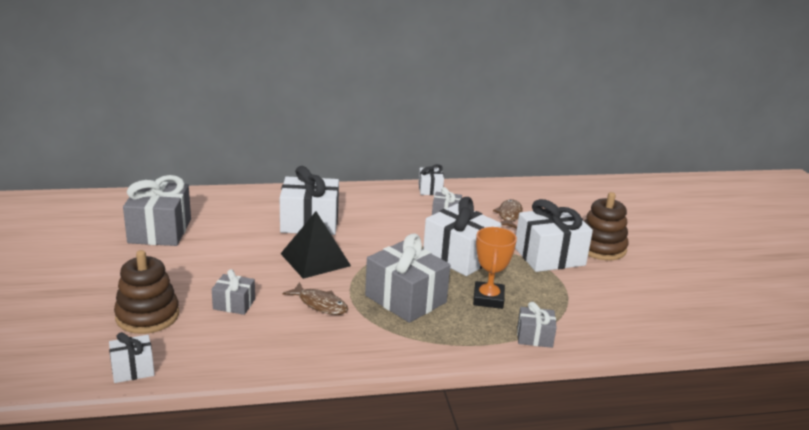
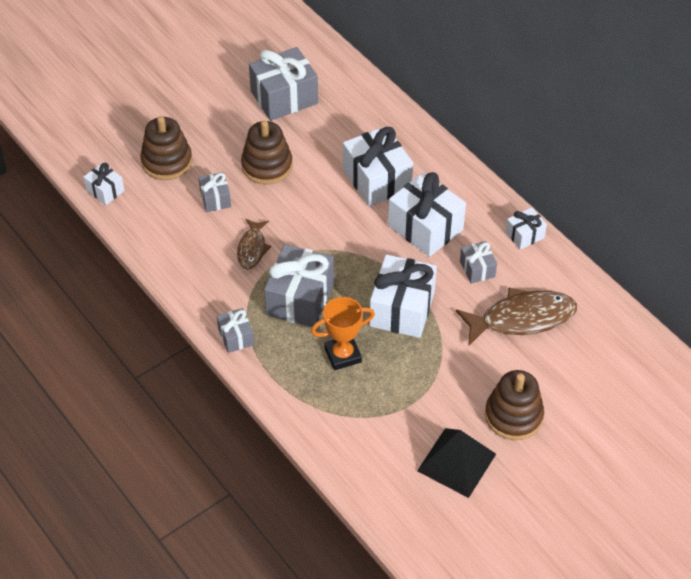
camera: 65 degrees right, 25 degrees up
black pyramid [280,211,351,279] -> black pyramid moved to [417,428,496,498]
brown fish [493,200,523,229] -> brown fish [456,288,577,346], size x1.78
white gift [515,199,593,272] -> white gift moved to [388,172,466,257]
grey gift [517,302,557,348] -> grey gift moved to [217,308,254,353]
none -> brown stacking toy [241,120,293,185]

